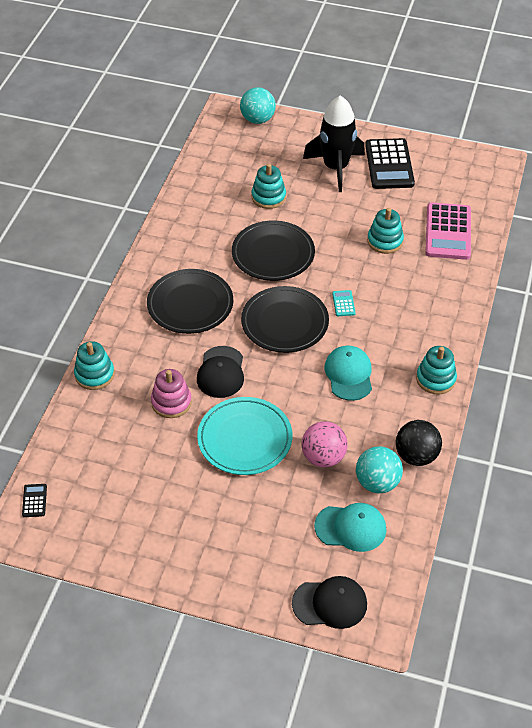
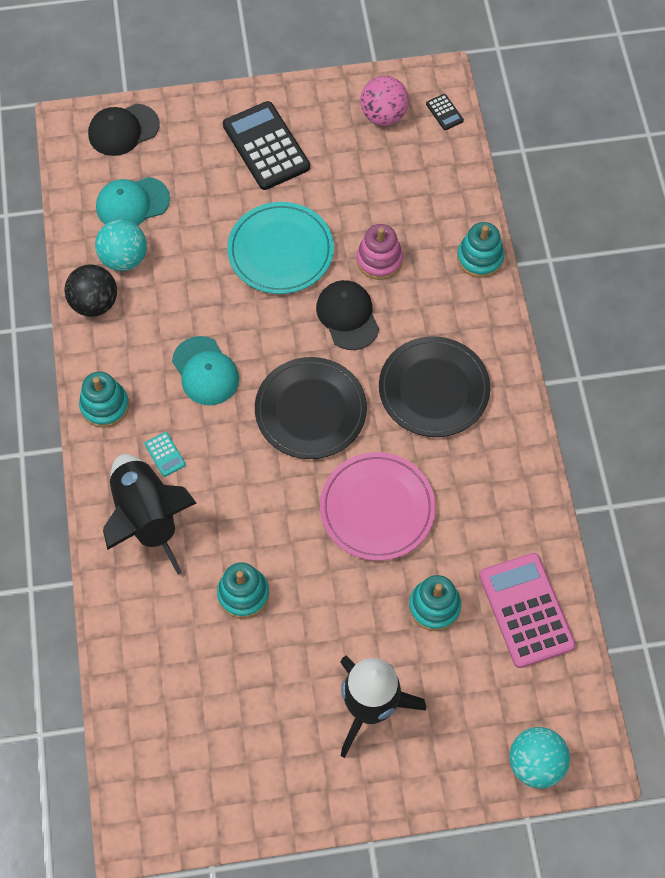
camera: 155 degrees right, 15 degrees up
black plate [232,221,315,281] -> pink plate [320,452,436,561]
pink ball [302,421,348,467] -> pink ball moved to [360,76,409,126]
turquoise calculator [332,290,356,316] -> turquoise calculator moved to [145,432,186,477]
black calculator [365,138,415,189] -> black calculator moved to [223,101,310,190]
pink calculator [425,203,471,260] -> pink calculator moved to [479,553,576,668]
none -> black rocket [103,454,196,575]

